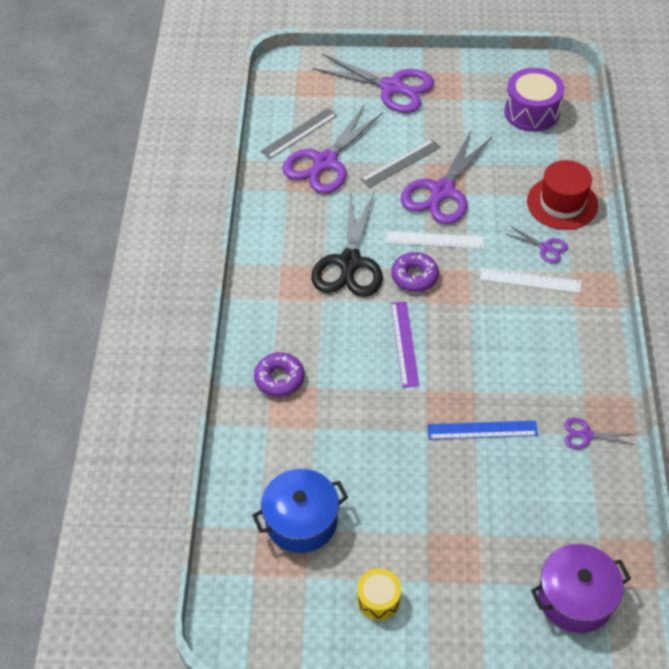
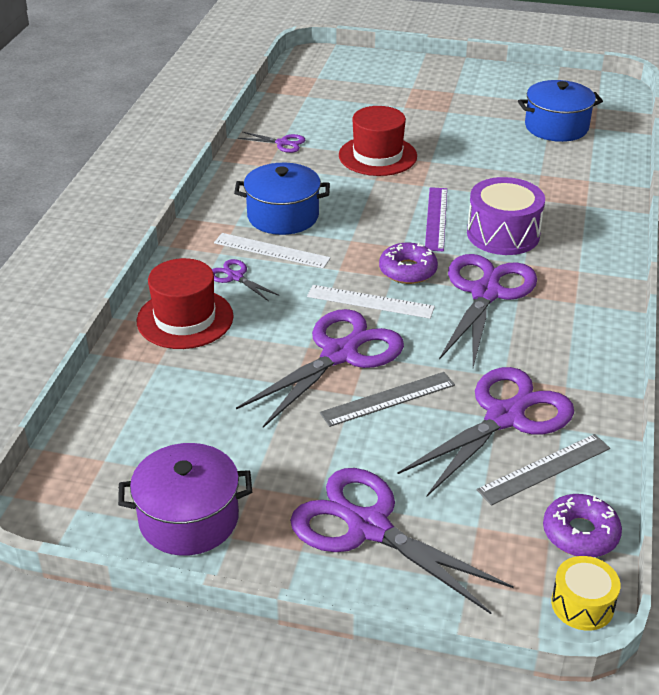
camera: 170 degrees left, 15 degrees down
purple donut [254,352,305,397] -> purple donut moved to [543,494,622,557]
black scissors [311,191,383,297] -> purple scissors [439,254,537,367]
yellow drum [357,568,401,620] -> yellow drum moved to [551,556,621,631]
blue ruler [427,421,538,440] -> red hat [339,106,417,176]
purple drum [504,68,564,132] -> purple drum moved to [467,177,545,255]
purple pot [531,544,631,633] -> purple pot moved to [118,443,252,556]
none -> blue pot [234,163,330,235]

